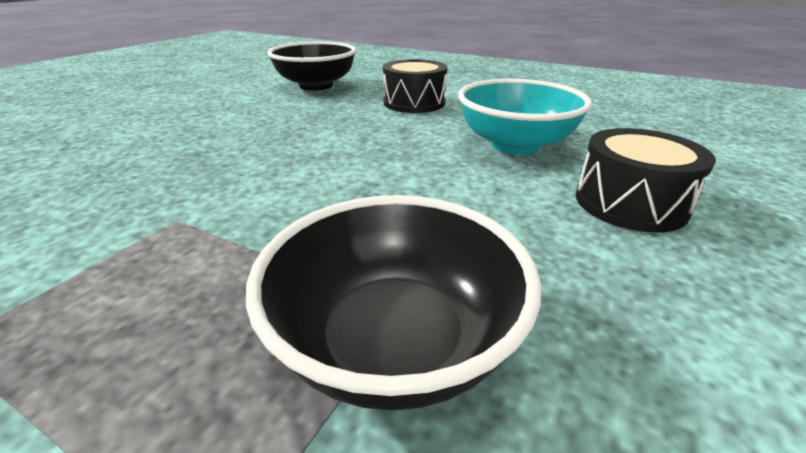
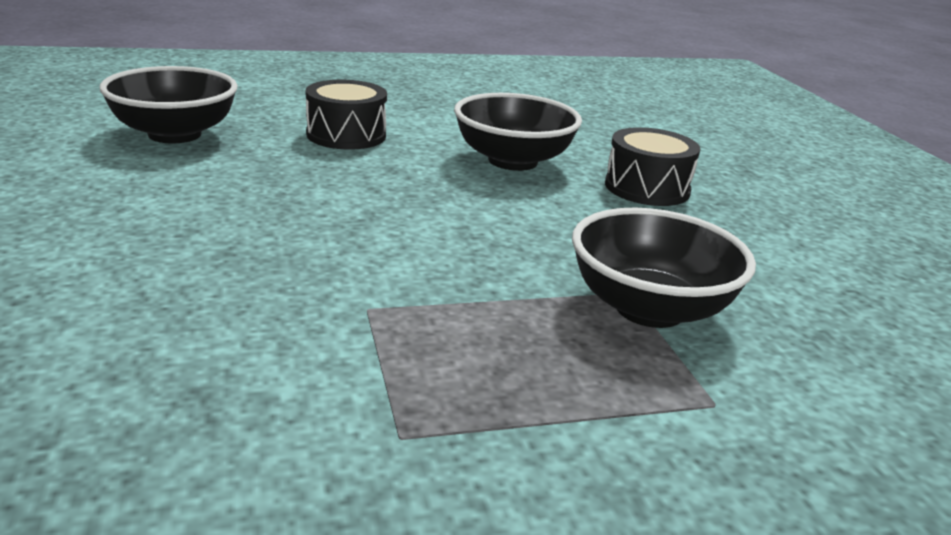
camera: 45 degrees left, 5 degrees down
turquoise bowl [458,79,592,155] -> black bowl [454,93,582,171]

